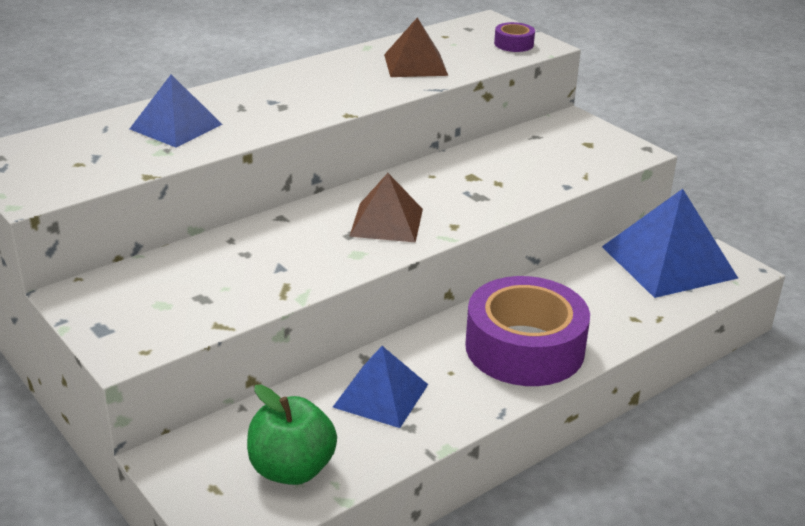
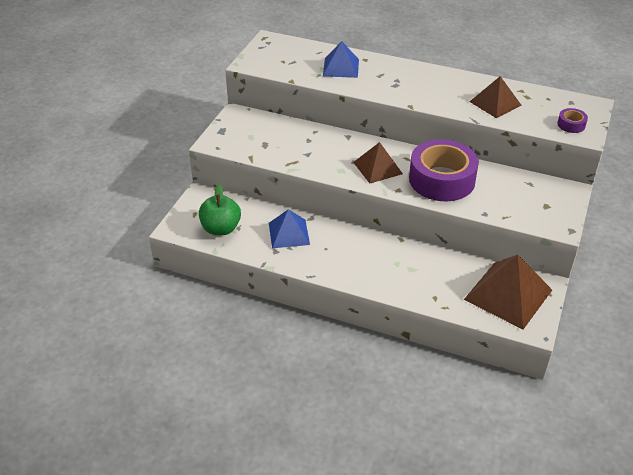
camera: 60 degrees right, 10 degrees up
purple tape [465,276,590,386] -> purple tape moved to [409,139,479,201]
blue pyramid [602,189,738,298] -> brown pyramid [464,254,552,329]

